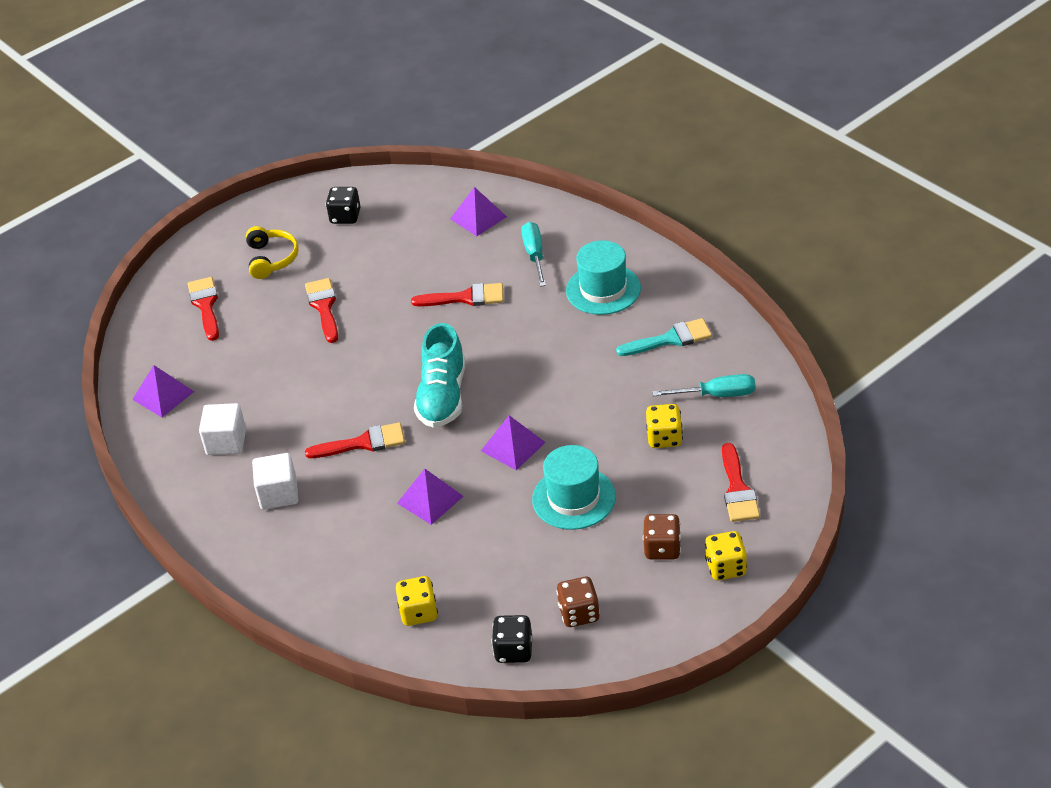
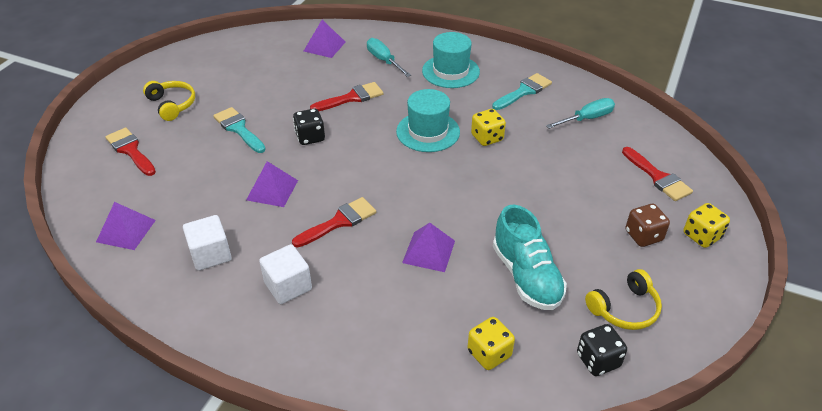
camera: 30 degrees left, 0 degrees up
red brush [305,278,338,343] -> turquoise brush [213,107,266,153]
black dice [326,187,361,224] -> black dice moved to [293,109,325,145]
turquoise shoe [414,323,465,428] -> turquoise shoe moved to [493,205,567,310]
purple pyramid [481,415,546,470] -> purple pyramid moved to [246,161,298,207]
turquoise hat [532,445,616,530] -> turquoise hat moved to [396,89,460,152]
brown dice [556,577,600,627] -> yellow headphones [585,269,662,330]
yellow dice [646,404,683,448] -> yellow dice moved to [471,109,506,146]

